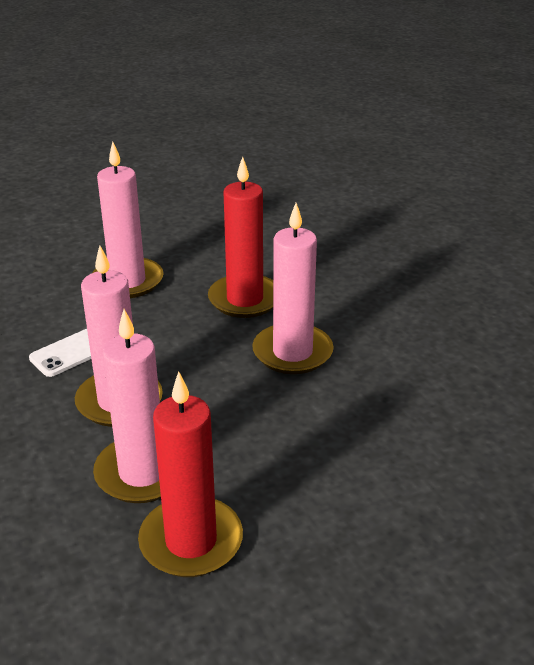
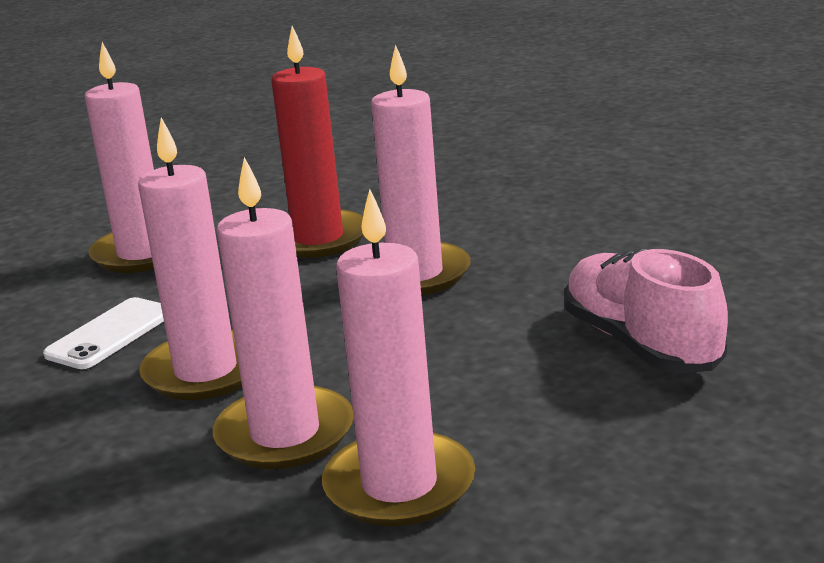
camera: 15 degrees left, 10 degrees down
red candle [138,371,243,577] -> pink candle [322,189,475,526]
none -> pink shoe [564,248,728,373]

